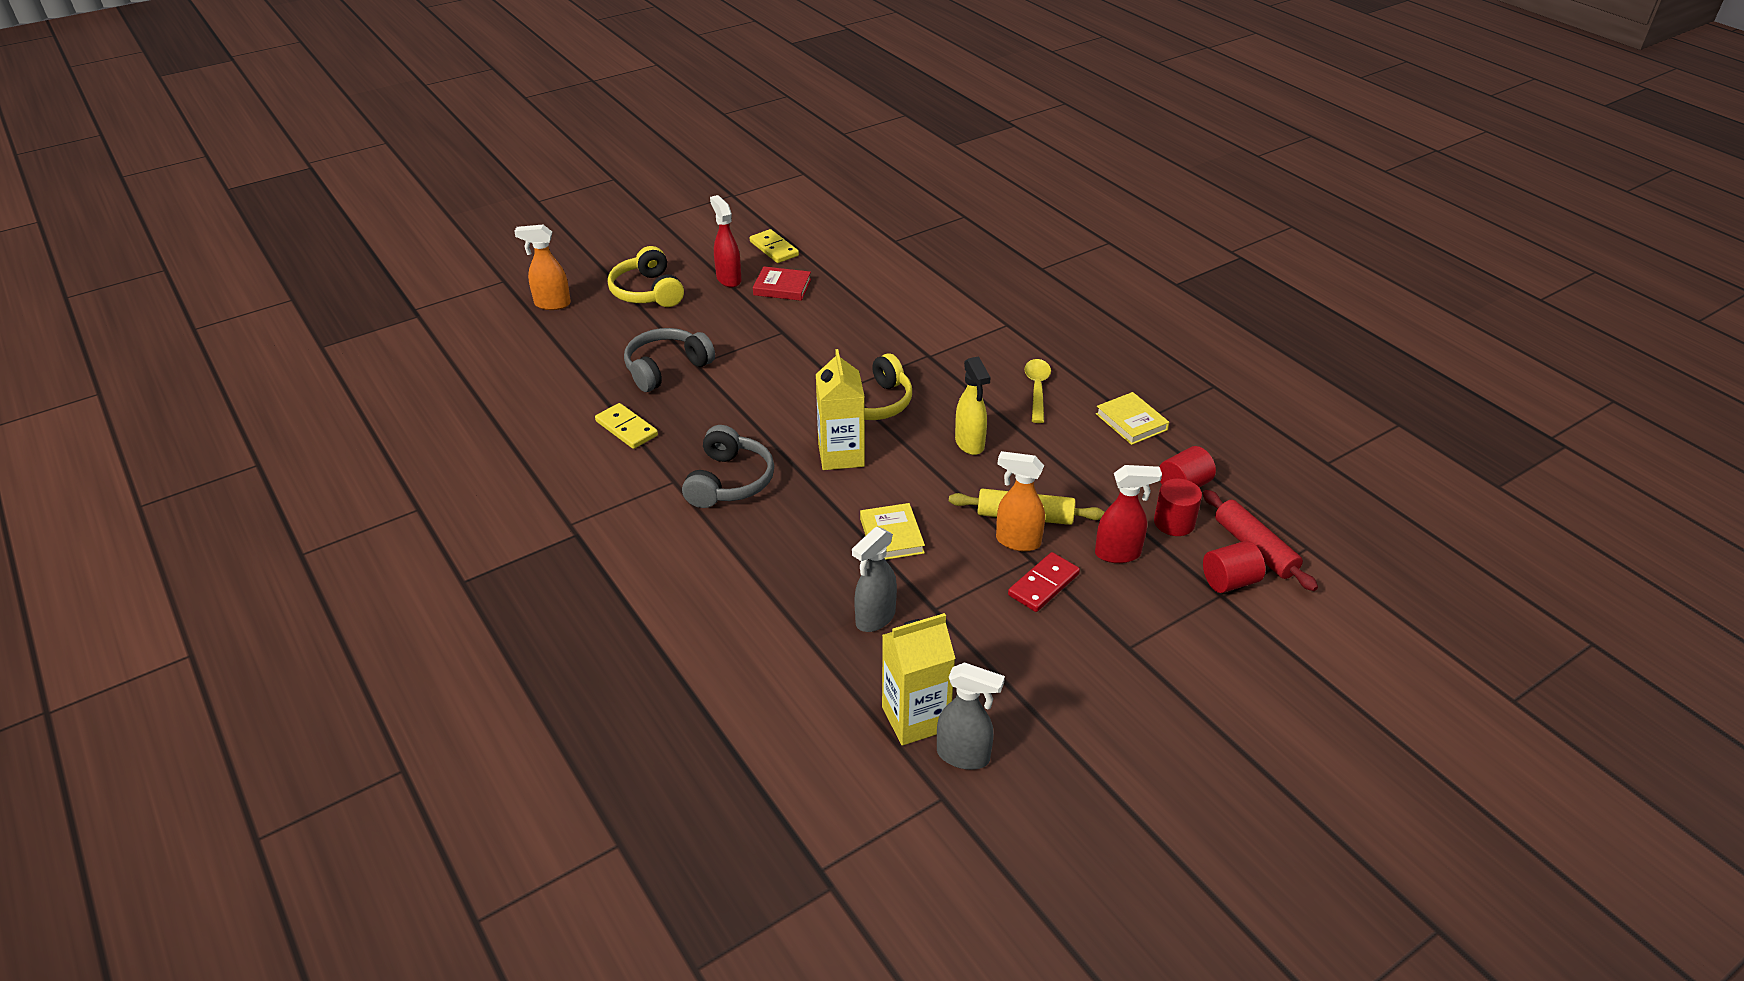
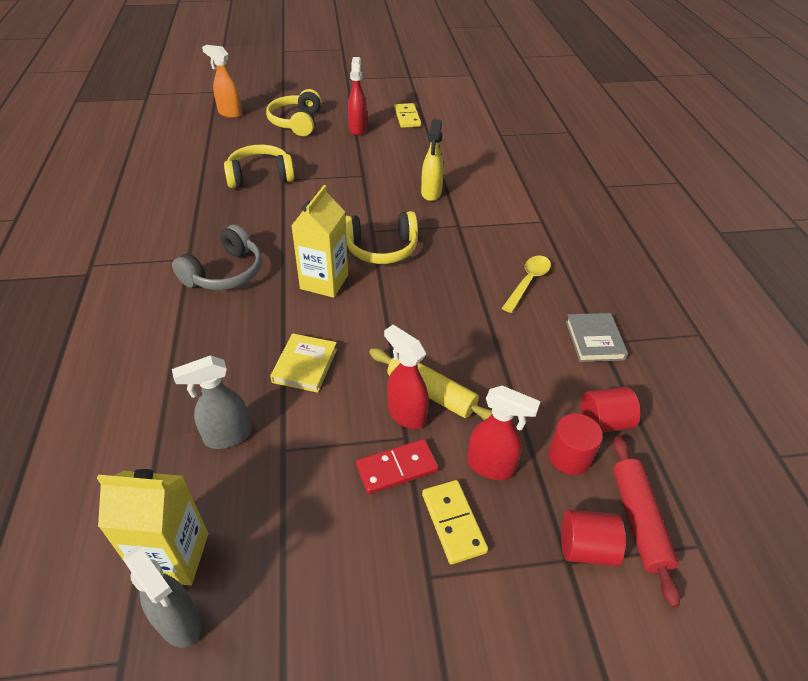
camera: 25 degrees right, 5 degrees up
yellow domino [595,403,658,449] -> yellow domino moved to [422,480,488,564]
grey headphones [624,328,715,392] -> yellow headphones [224,144,294,188]
red book [753,266,811,301] -> none
yellow spray bottle [955,356,991,455] -> yellow spray bottle moved to [421,119,444,201]
orange spray bottle [996,451,1045,552] -> red spray bottle [384,325,429,429]
yellow book [1096,392,1169,445] -> grey book [566,313,628,362]

